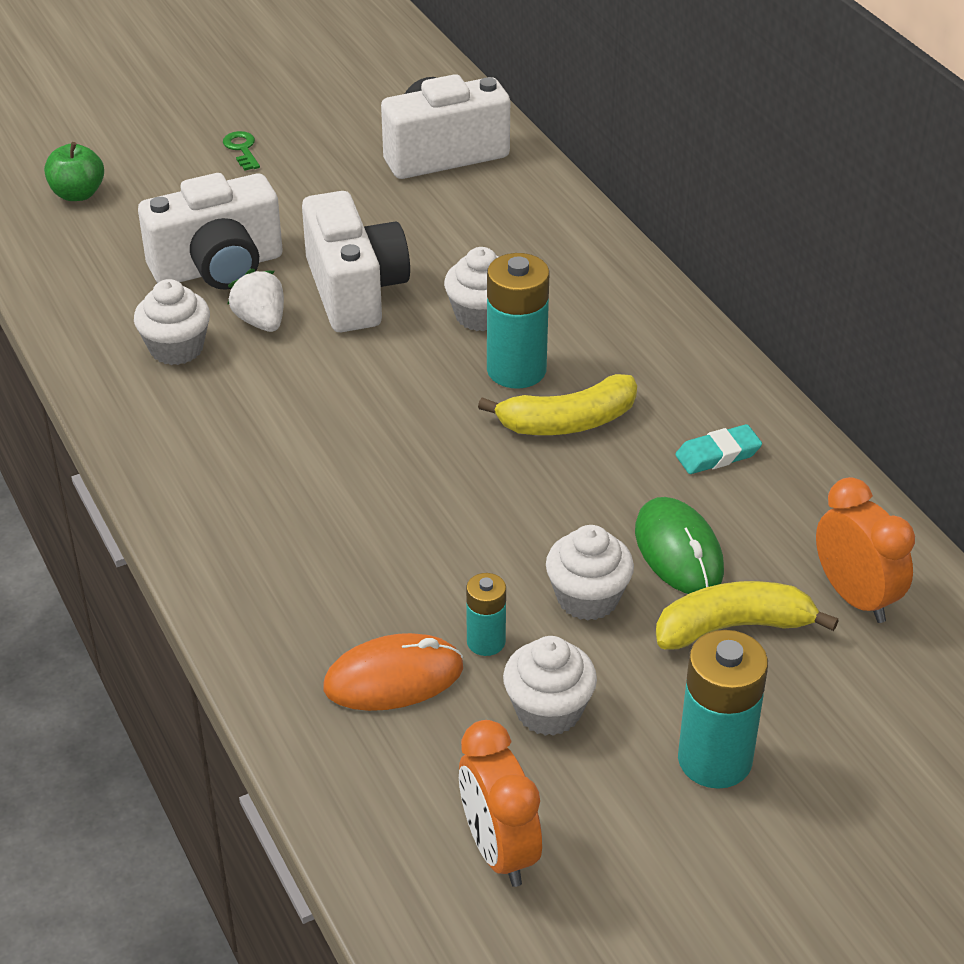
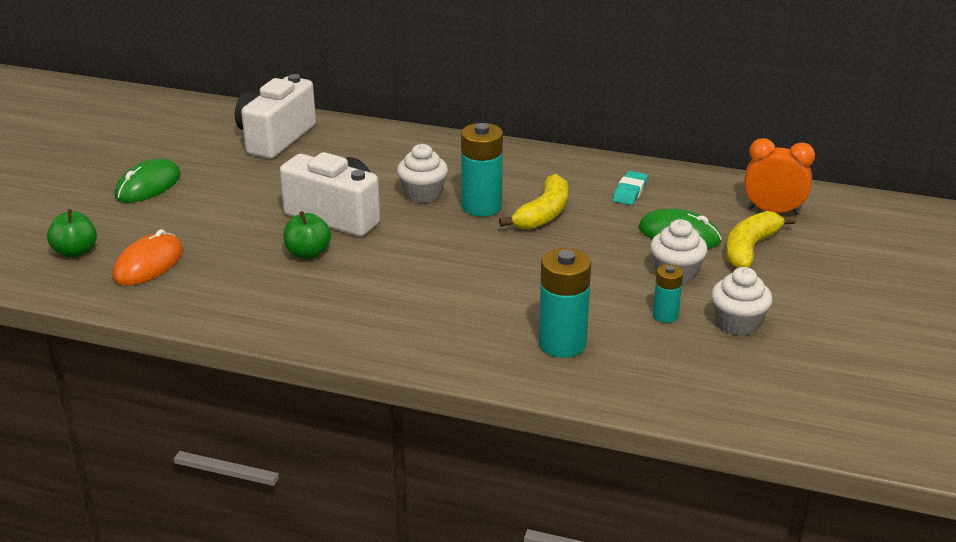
camera: 45 degrees left, 10 degrees down
white cupcake [134,279,210,365] -> none
white camera [138,173,283,290] -> none
green key [223,131,260,171] -> green mouse [114,159,181,203]
white strawberry [227,269,284,332] -> green apple [284,211,331,259]
orange mouse [323,633,463,711] -> orange mouse moved to [113,229,183,286]
orange clock [459,720,542,887] -> none
turquoise battery [678,630,768,789] -> turquoise battery moved to [539,248,591,358]

